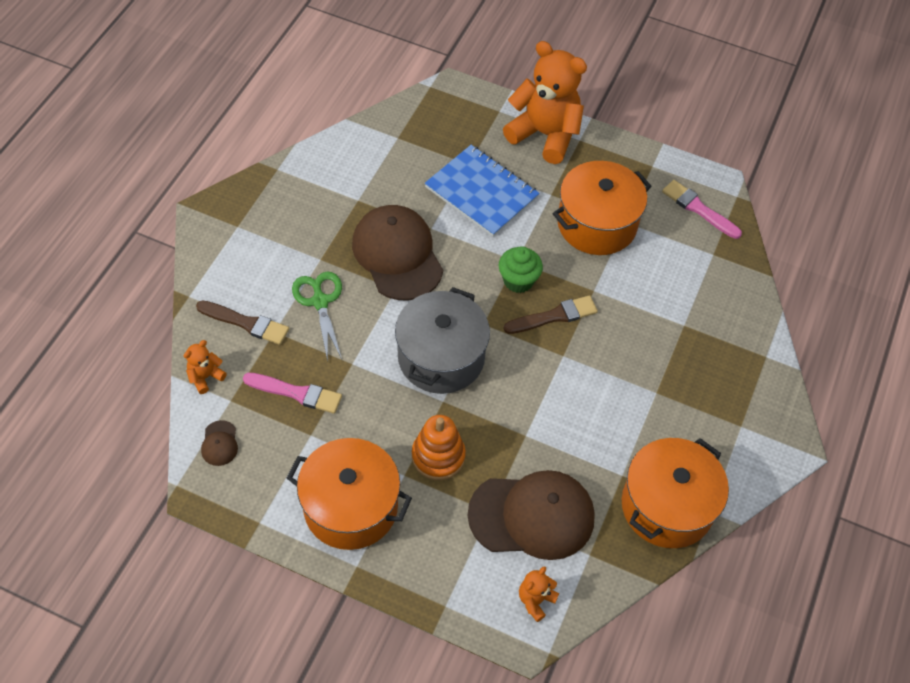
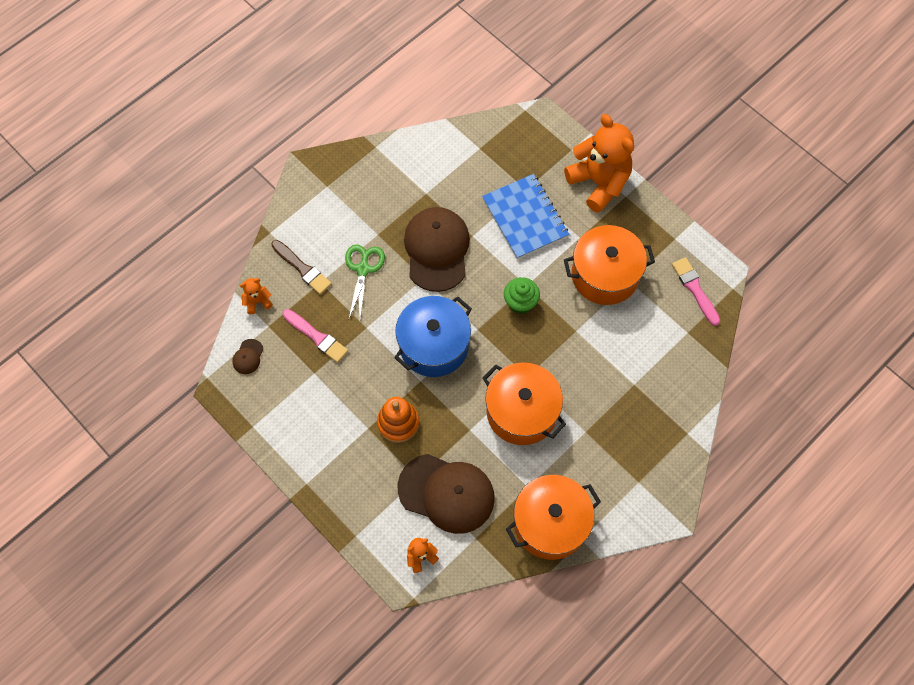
camera: 25 degrees right, 10 degrees up
orange pot [287,438,412,550] -> orange pot moved to [483,363,566,445]
grey pot [395,287,490,394] -> blue pot [394,296,472,377]
brown brush [503,295,598,334] -> none

